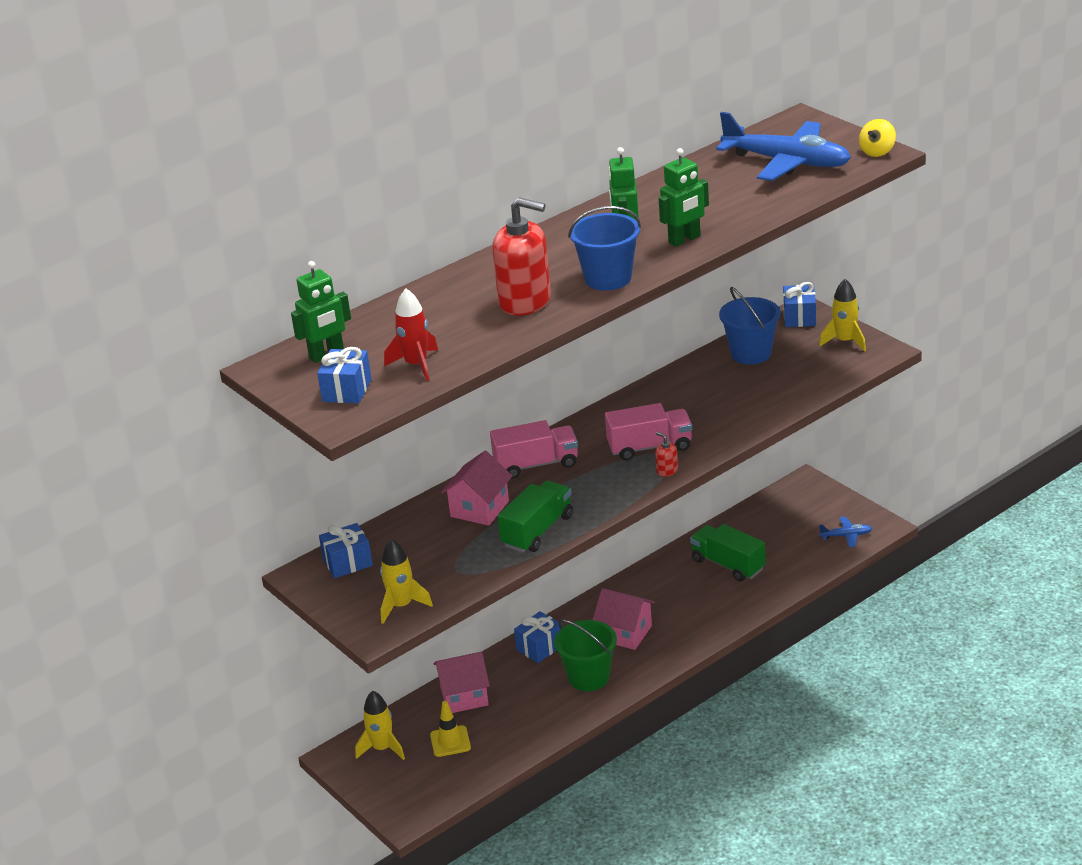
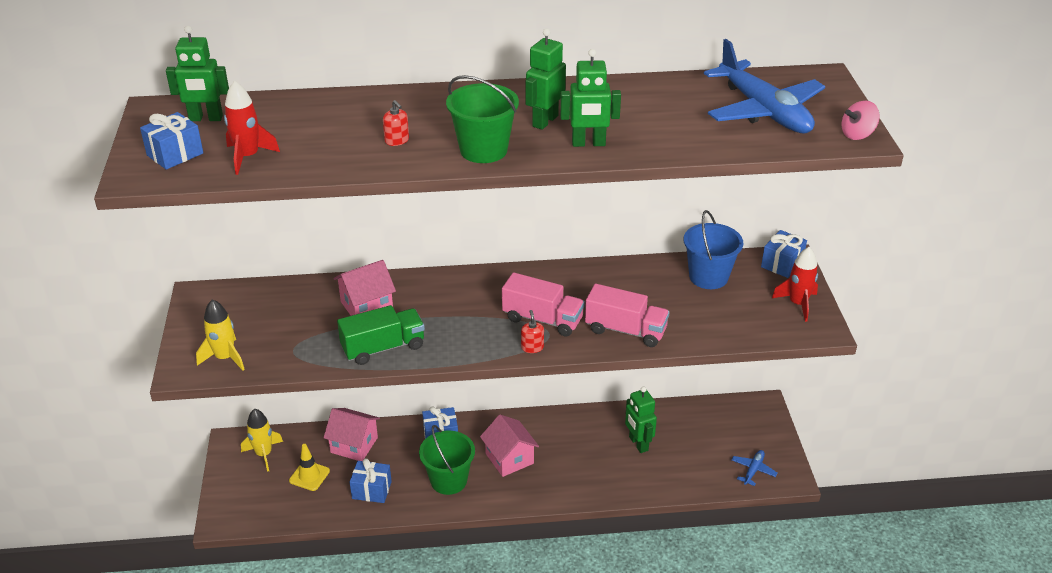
camera: 30 degrees right, 5 degrees up
blue gift [319,523,373,578] -> blue gift moved to [350,458,392,503]
pink truck [490,420,578,479] -> pink truck moved to [585,284,670,347]
red soap dispenser [492,197,551,316] -> red soap dispenser [383,100,409,146], size x0.41
blue bucket [568,206,641,291] -> green bucket [446,75,519,163]
green truck [690,524,766,581] -> green robot [625,386,657,453]
yellow rocket [819,279,866,352] -> red rocket [772,247,818,322]
blue plane [819,517,872,547] -> blue plane turned 90 degrees counterclockwise [731,450,778,486]
yellow spinning top [859,119,896,157] -> pink spinning top [842,101,880,140]

